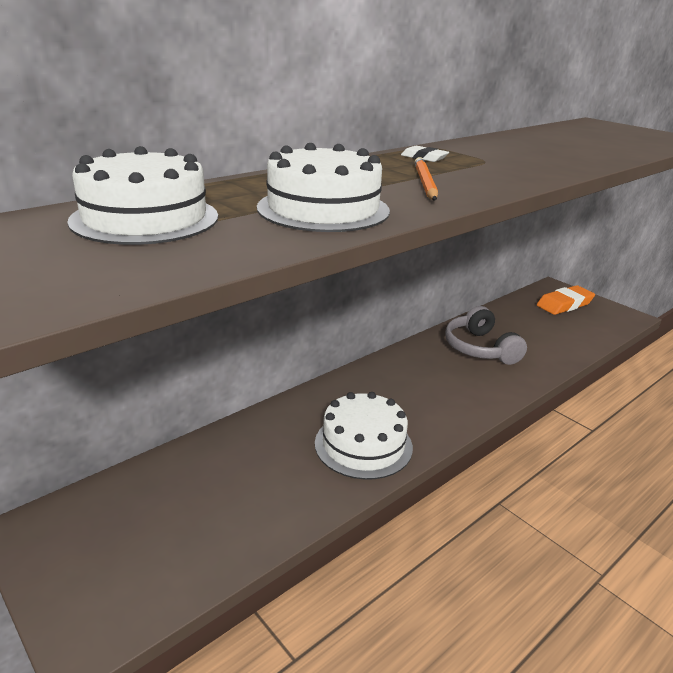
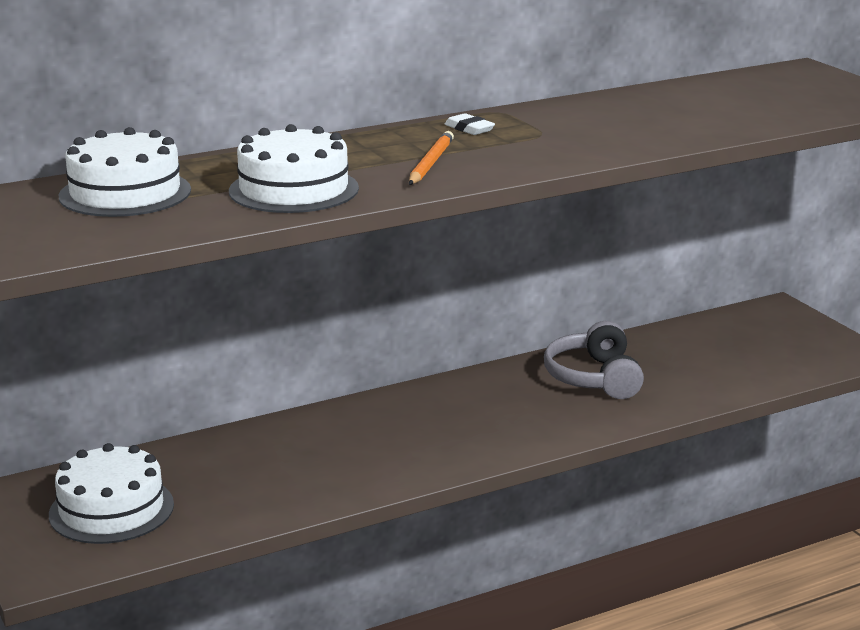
camera: 15 degrees right, 5 degrees down
white cake [315,392,413,480] -> white cake moved to [49,443,174,544]
orange eraser [537,285,595,315] -> none

